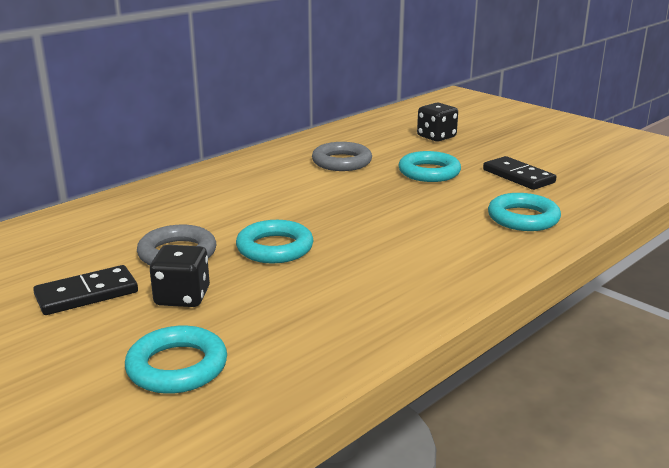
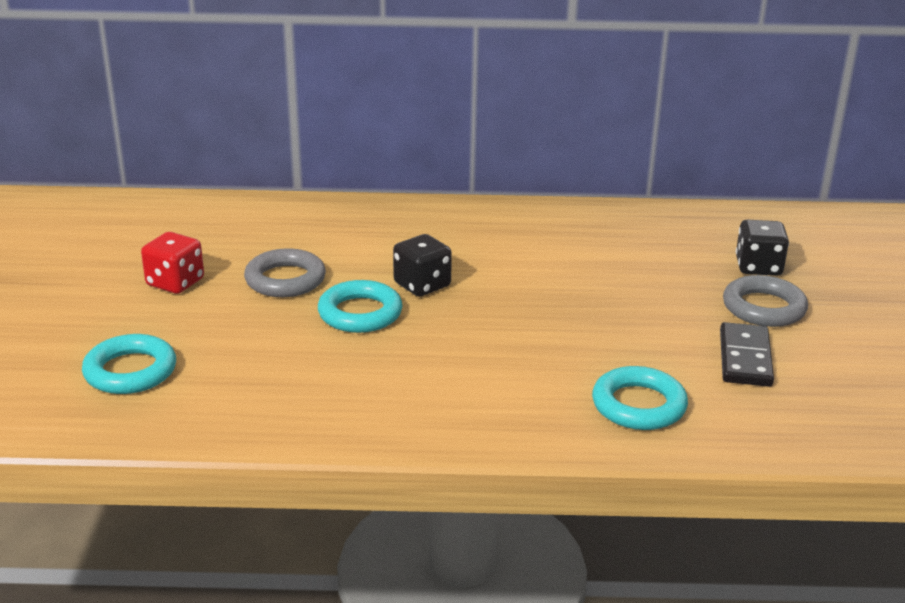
camera: 45 degrees right, 5 degrees up
black domino [33,265,138,315] -> red dice [141,232,204,294]
black dice [150,245,210,307] -> black dice moved to [393,234,452,297]
grey ring [312,142,372,171] -> grey ring moved to [723,275,808,327]
turquoise ring [398,151,461,182] -> none

